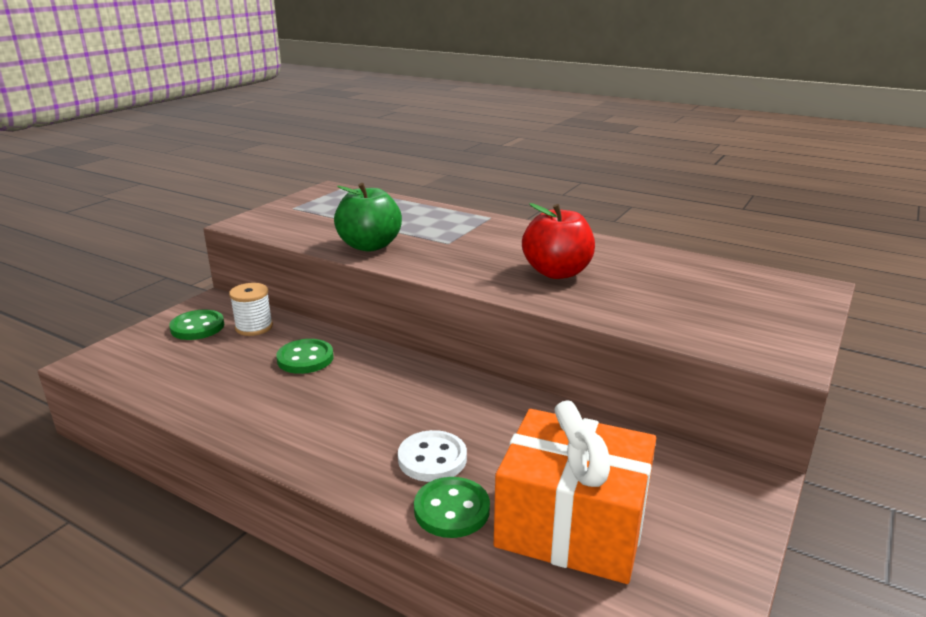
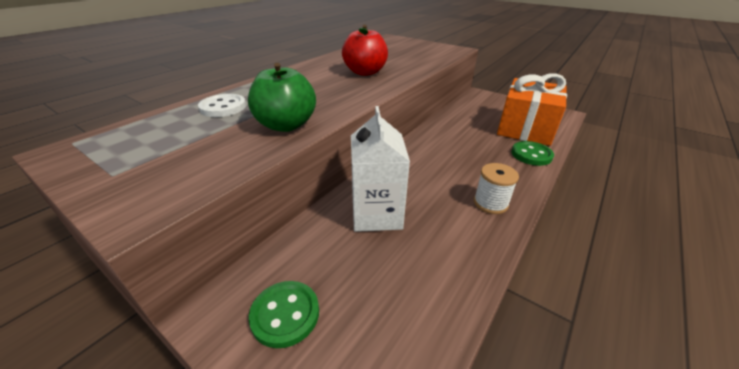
camera: 85 degrees left, 10 degrees up
white spool [229,283,273,336] -> white spool moved to [474,163,519,214]
green button [276,339,334,374] -> white carton [351,106,410,232]
white button [398,430,467,482] -> white button moved to [198,94,246,117]

